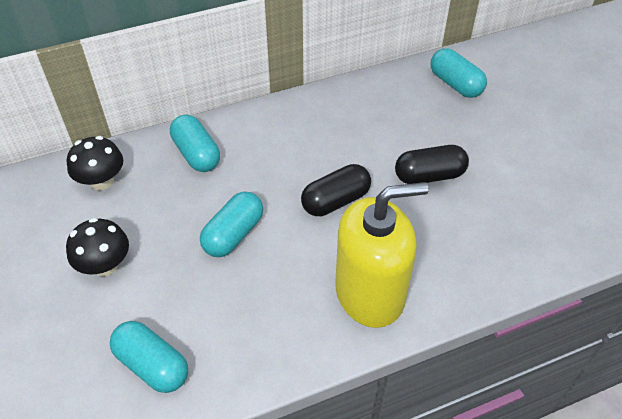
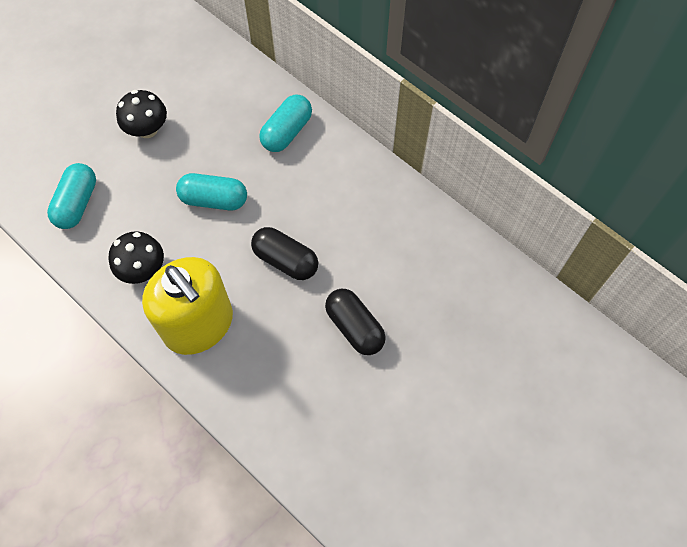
camera: 65 degrees right, 15 degrees up
black mushroom [67,136,123,190] -> black mushroom moved to [108,231,164,284]
turquoise capsule [430,48,487,98] -> none

